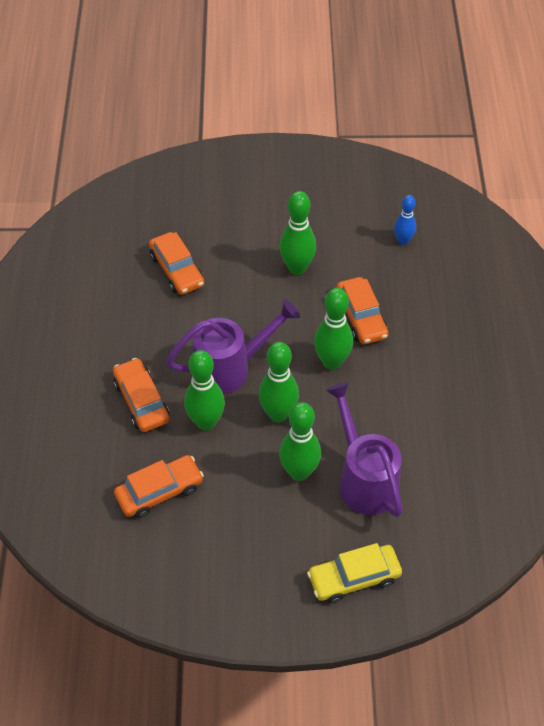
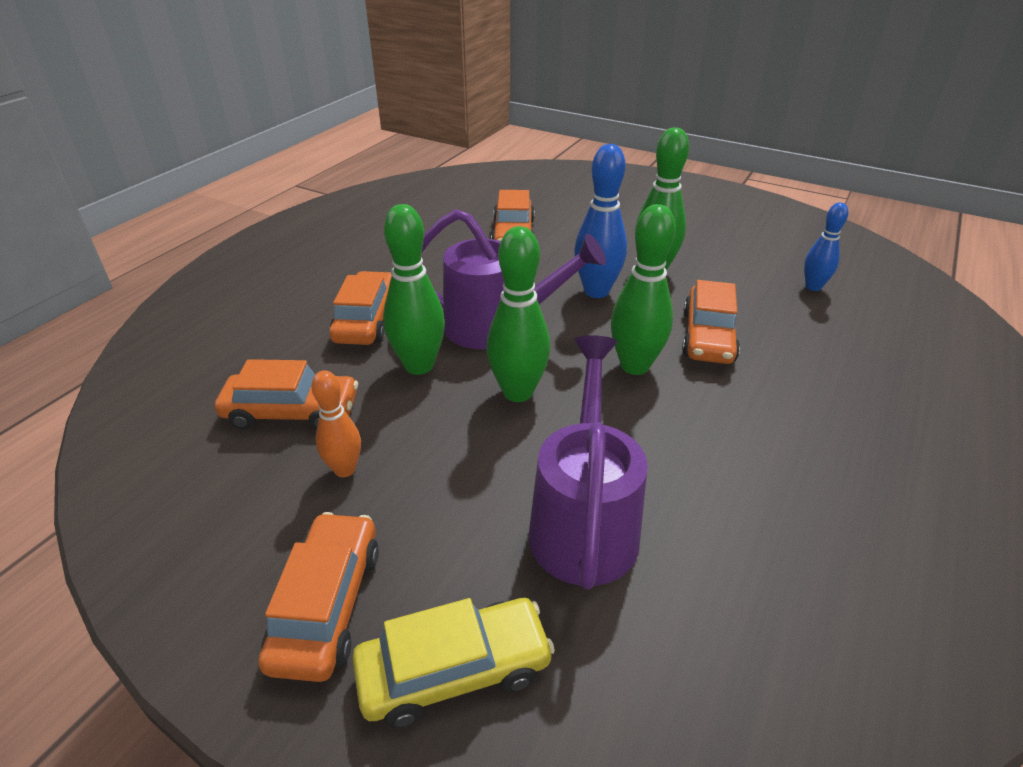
camera: 30 degrees right, 15 degrees down
green bowling pin [279,402,321,481] -> none
yellow car [307,543,402,603] -> yellow car turned 150 degrees clockwise [352,598,555,728]
none -> orange car [258,512,379,682]
none -> orange bowling pin [311,370,361,477]
none -> blue bowling pin [574,144,627,298]

